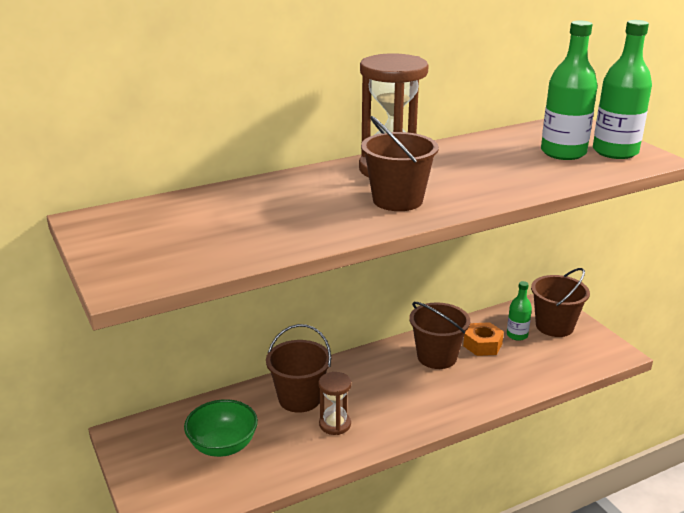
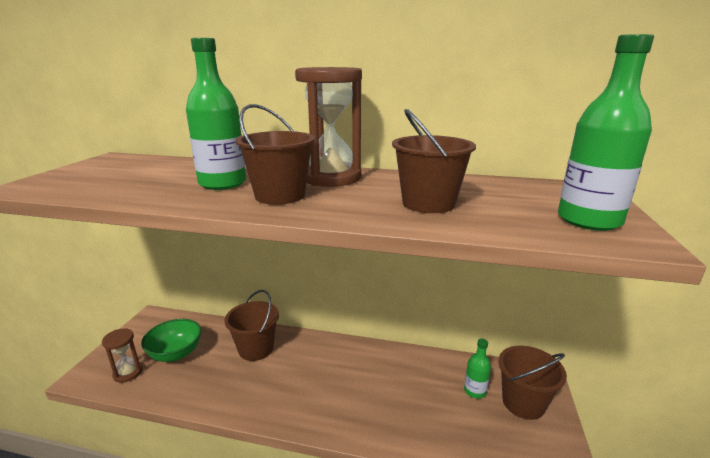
camera: 40 degrees right, 5 degrees down
brown hourglass [318,372,351,435] -> brown hourglass moved to [102,328,143,383]
brown bucket [409,302,470,369] -> brown bucket moved to [392,109,476,213]
orange nut [463,322,504,356] -> none
green bottle [541,20,598,160] -> green bottle moved to [186,38,246,190]

